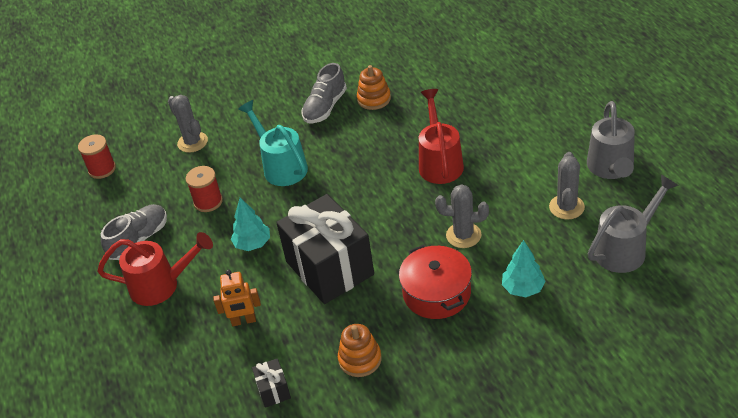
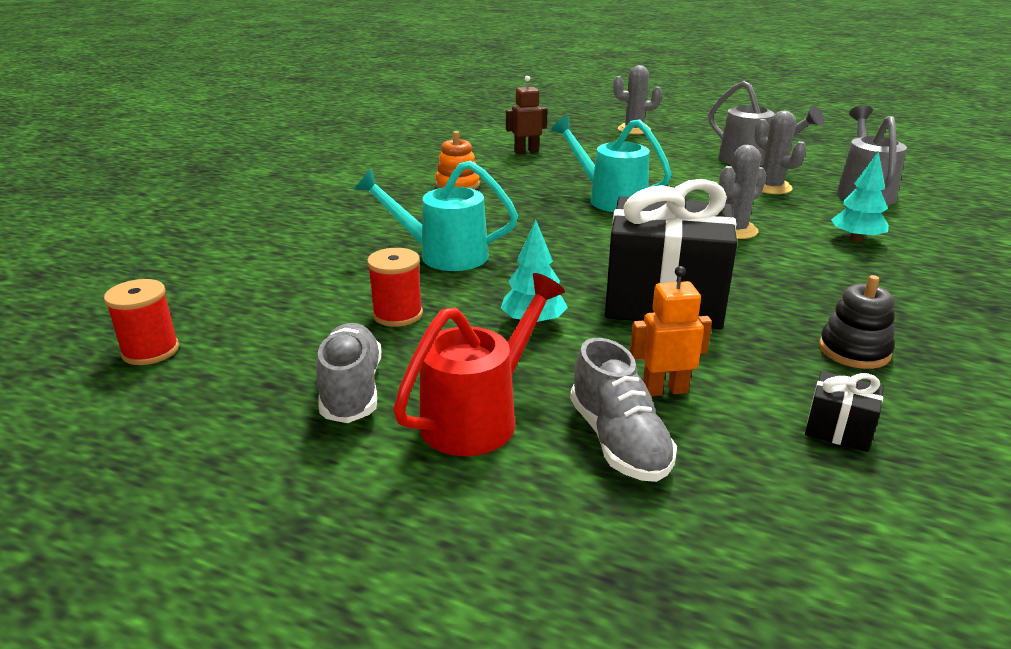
camera: 50 degrees left, 15 degrees down
grey cactus [168,95,208,153] -> grey cactus moved to [613,65,662,134]
orange robot [213,270,261,326] -> orange robot turned 135 degrees counterclockwise [630,266,712,396]
grey shoe [302,63,347,123] -> grey shoe moved to [570,338,677,482]
orange stacking toy [338,324,382,377] -> black stacking toy [819,275,895,369]
red pot [399,244,472,319] -> none
red watering can [419,89,464,184] -> turquoise watering can [551,116,672,212]
none -> brown robot [506,76,547,154]

